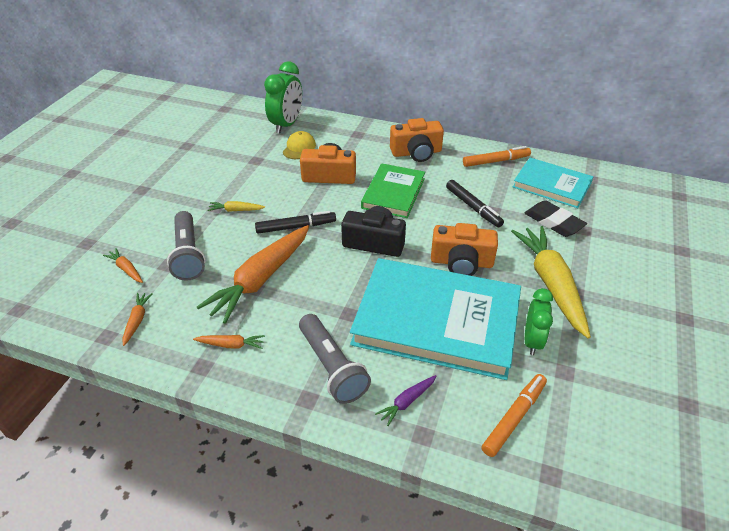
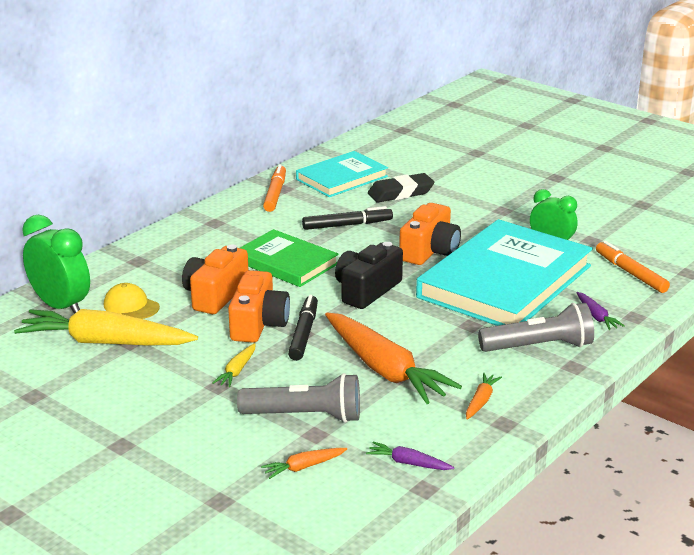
camera: 70 degrees left, 15 degrees down
orange carrot [122,293,153,346] -> purple carrot [366,442,454,470]
orange camera [390,118,444,162] -> orange camera moved to [228,270,290,343]
yellow carrot [511,226,591,339] -> yellow carrot moved to [14,309,198,346]

